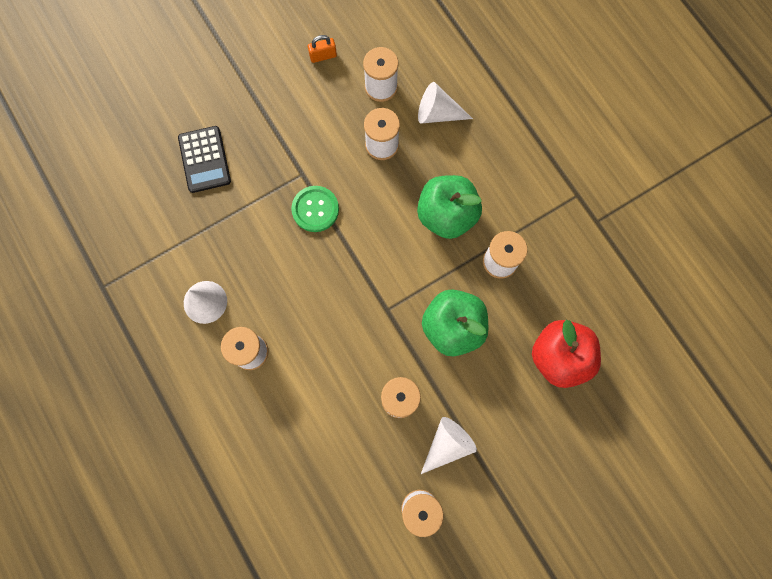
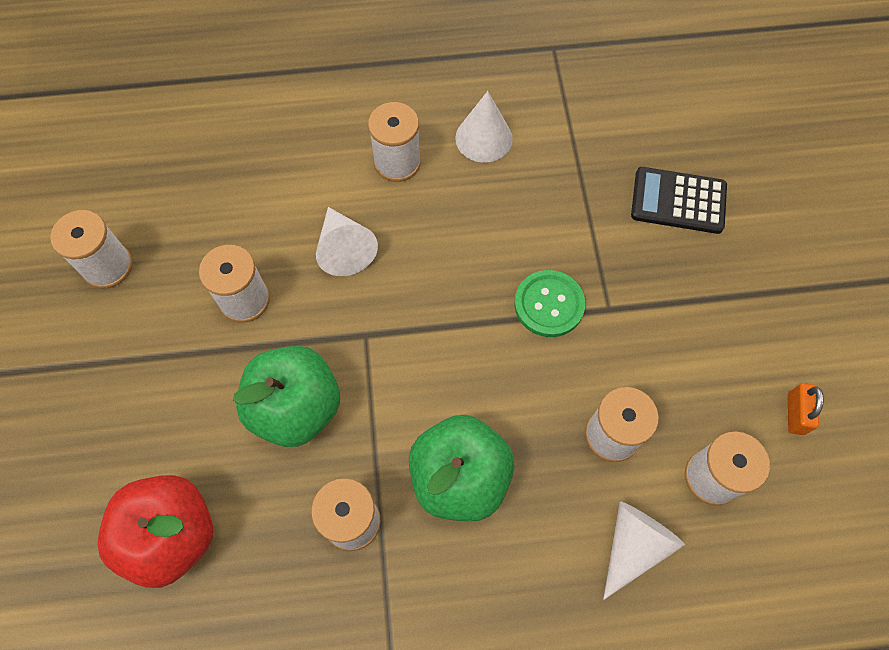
camera: 115 degrees right, 10 degrees down
white cone [421,417,477,474] -> white cone moved to [316,207,378,276]

